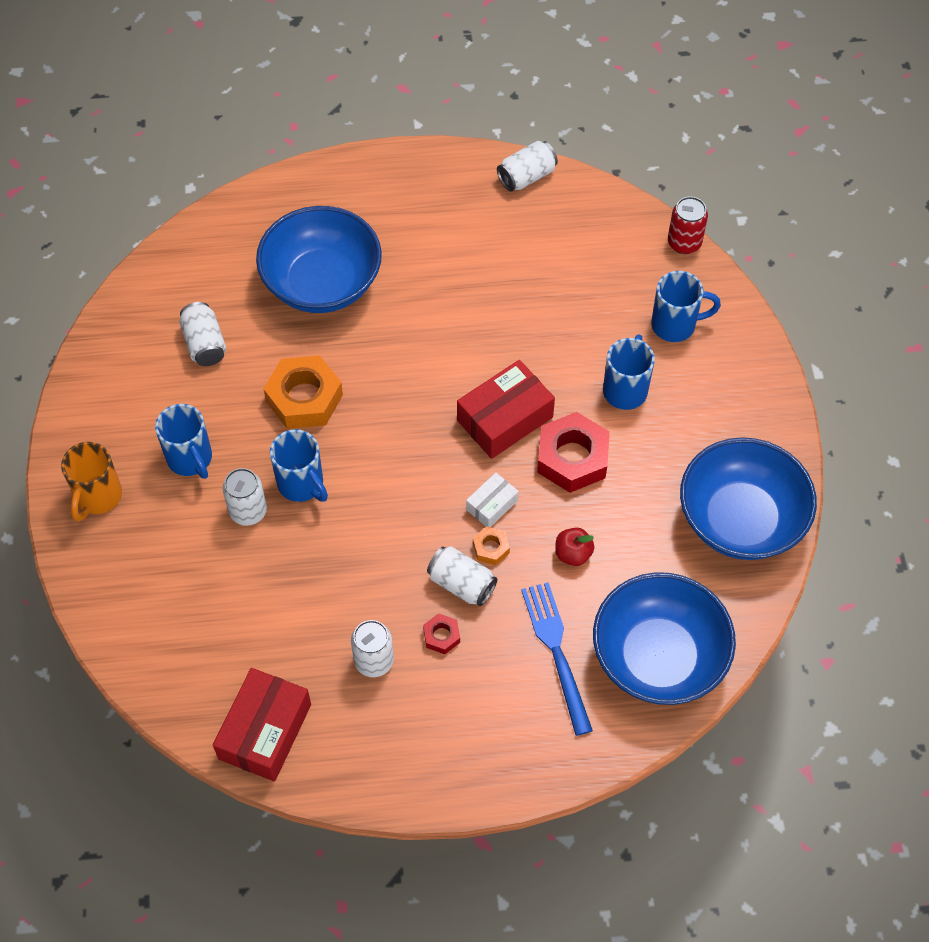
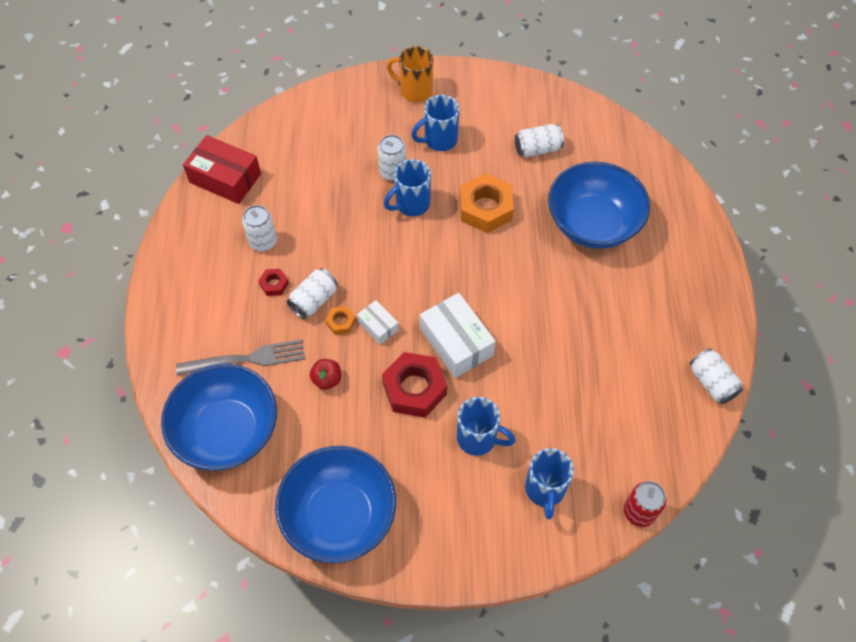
camera: 95 degrees right, 0 degrees up
red box [457,360,555,459] -> white box [420,293,496,378]
blue fork [521,582,593,736] -> grey fork [176,339,305,376]

